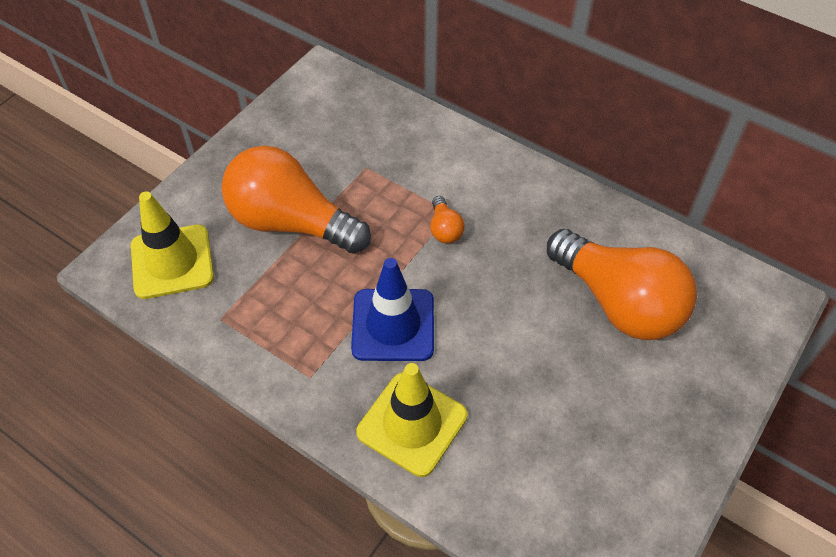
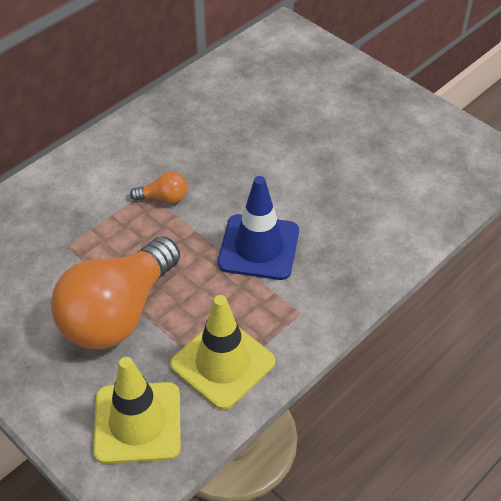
camera: 80 degrees left, 5 degrees down
yellow traffic cone [356,363,468,477] -> yellow traffic cone moved to [170,295,275,410]
orange light bulb [547,229,697,340] -> none

